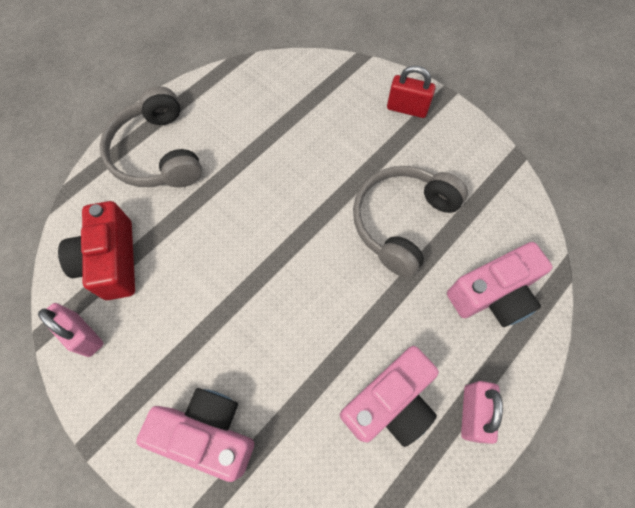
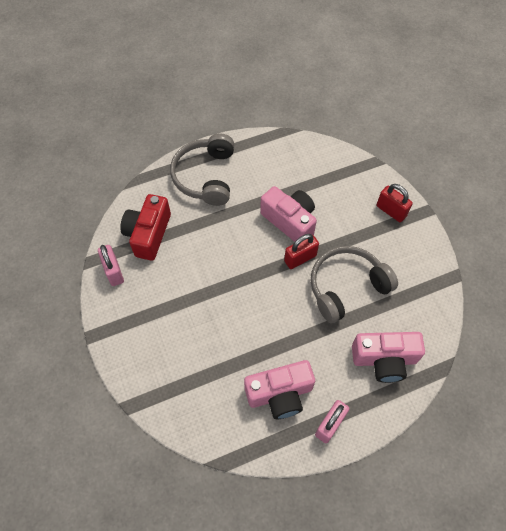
camera: 25 degrees right, 5 degrees down
pink camera [136,388,254,482] -> pink camera moved to [260,186,317,242]
none -> red padlock [284,234,319,269]

